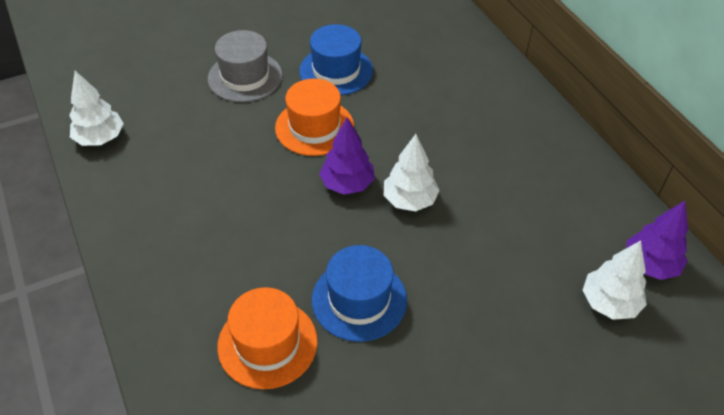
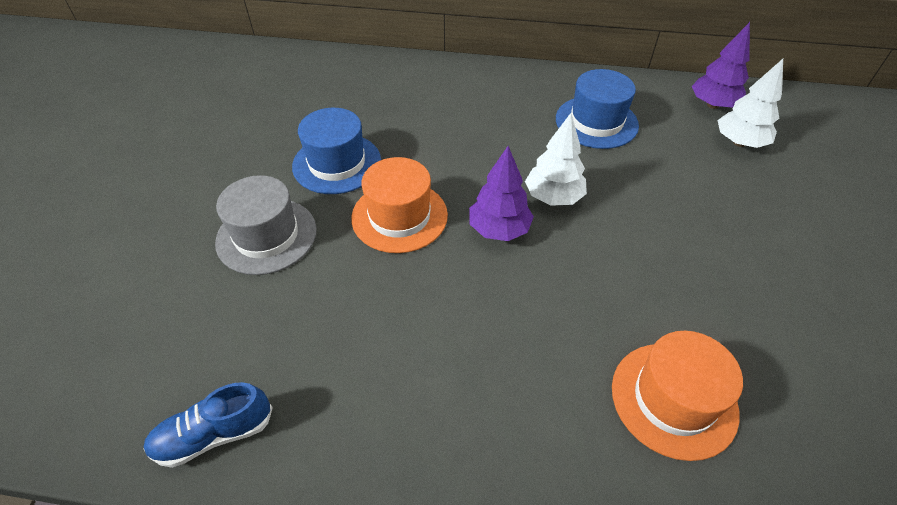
camera: 55 degrees left, 0 degrees up
white tree [69,71,124,146] -> blue shoe [144,382,273,468]
blue hat [312,245,407,342] -> blue hat moved to [556,69,639,149]

